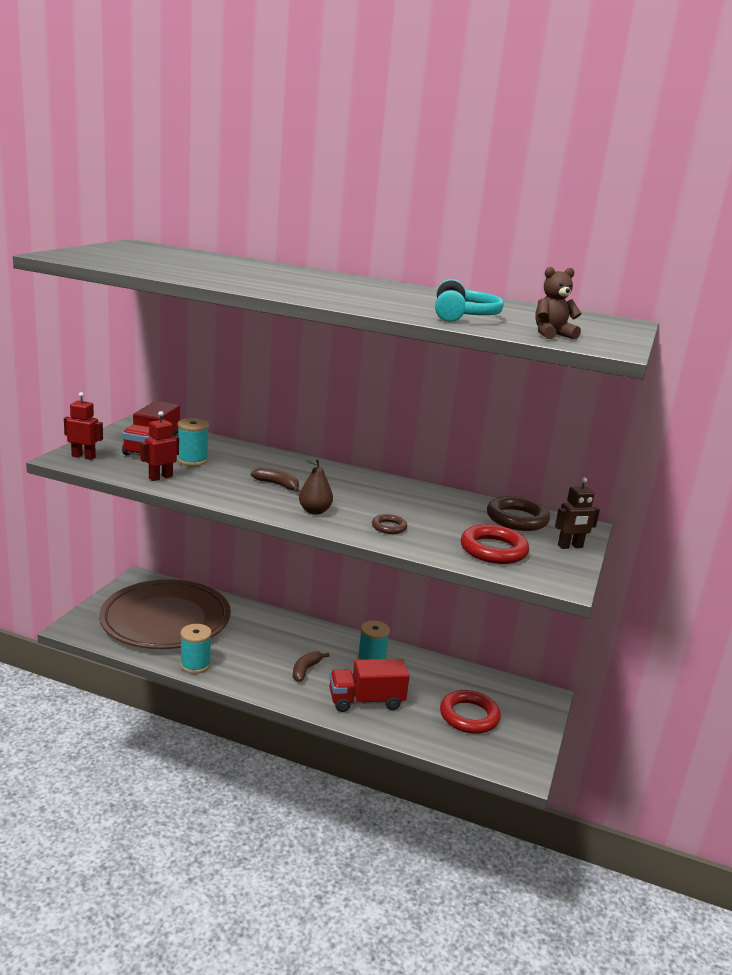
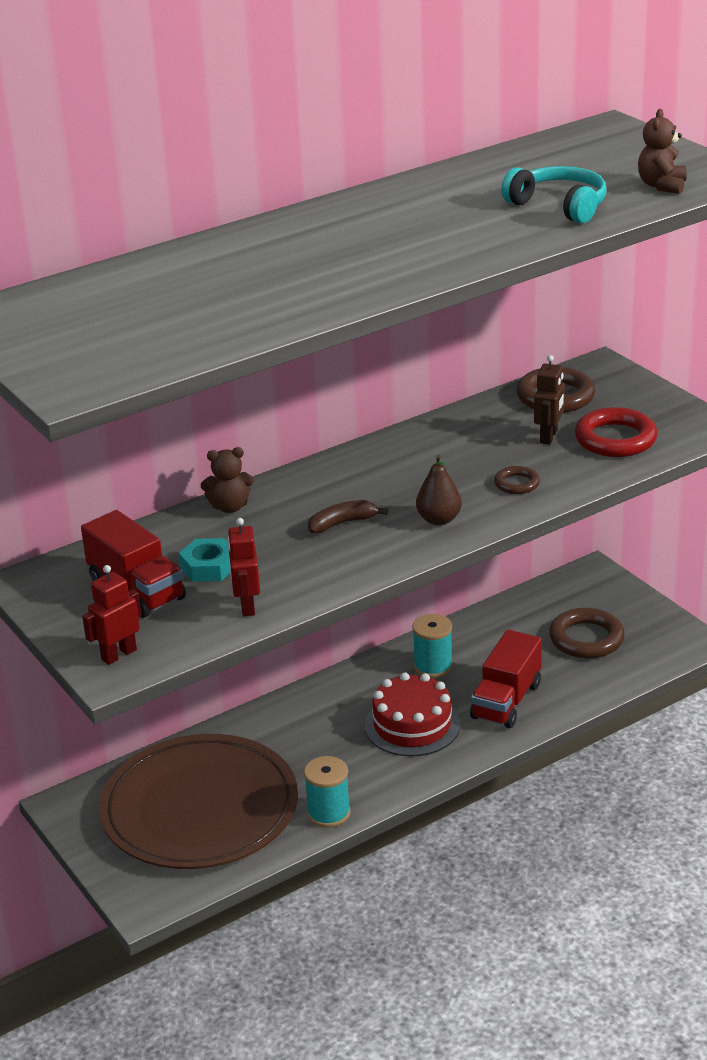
camera: 50 degrees left, 10 degrees up
turquoise spool [177,418,209,466] -> turquoise nut [179,538,230,582]
brown banana [293,651,330,682] -> red cake [365,672,460,756]
red ring [440,690,501,734] -> brown ring [549,608,625,659]
brown robot [555,478,600,549] -> brown robot moved to [534,355,565,445]
none -> brown teddy bear [200,447,254,513]

